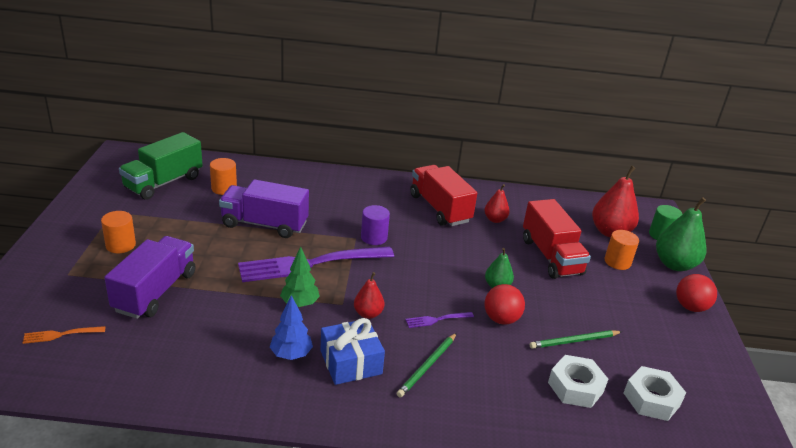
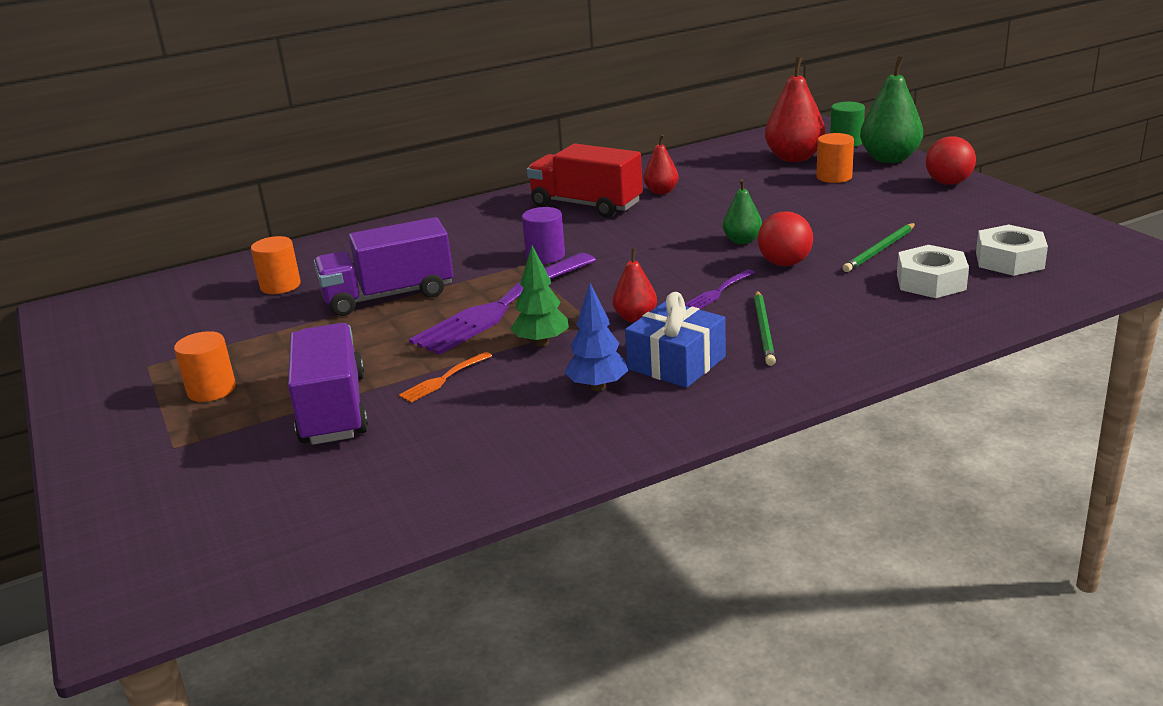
camera: 25 degrees left, 5 degrees down
orange fork [23,326,105,344] -> orange fork moved to [399,352,492,403]
green truck [119,132,203,200] -> none
red truck [523,199,591,279] -> none

